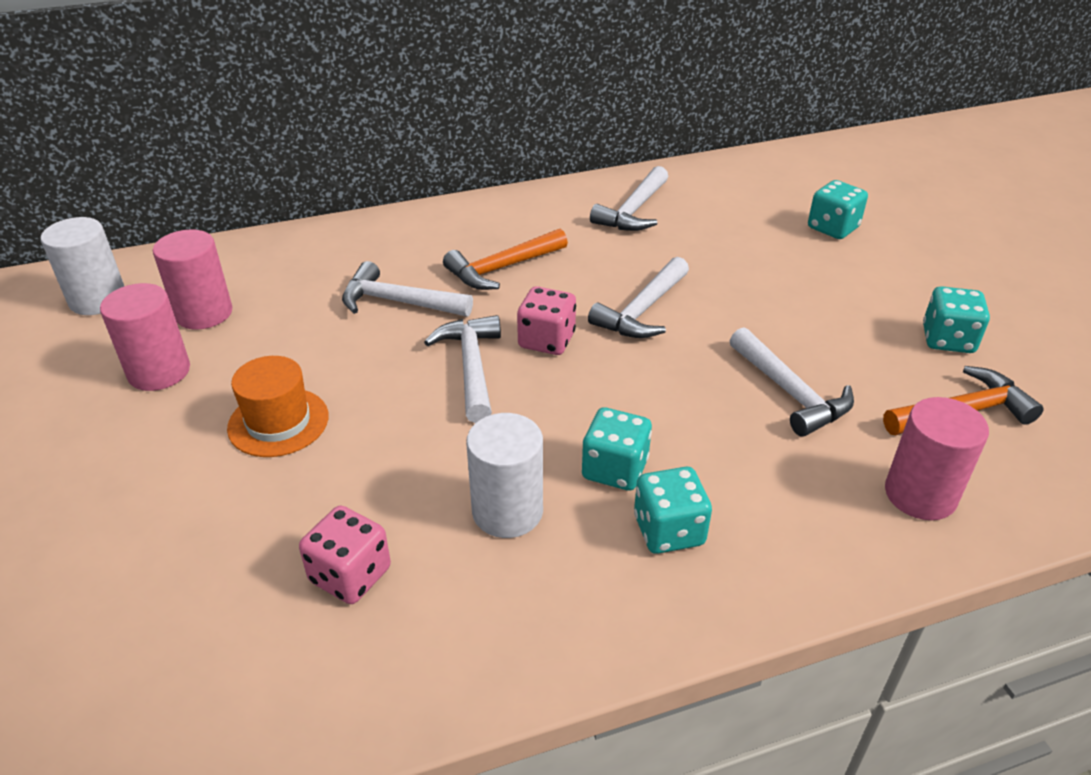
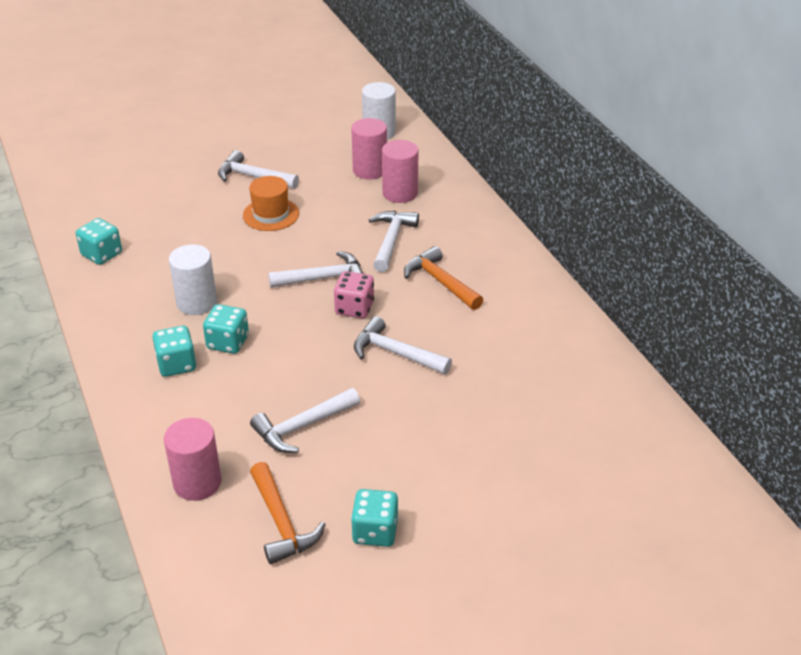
camera: 85 degrees right, 0 degrees up
pink cylinder [100,283,190,391] -> pink cylinder moved to [382,140,418,203]
pink dice [299,505,391,604] -> none
white hammer [590,166,669,231] -> white hammer moved to [218,150,299,189]
turquoise dice [808,180,868,239] -> turquoise dice moved to [76,218,122,265]

